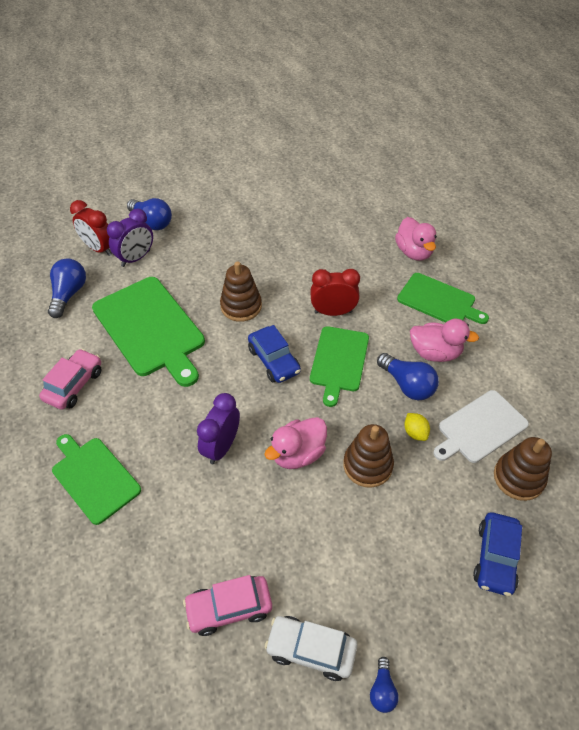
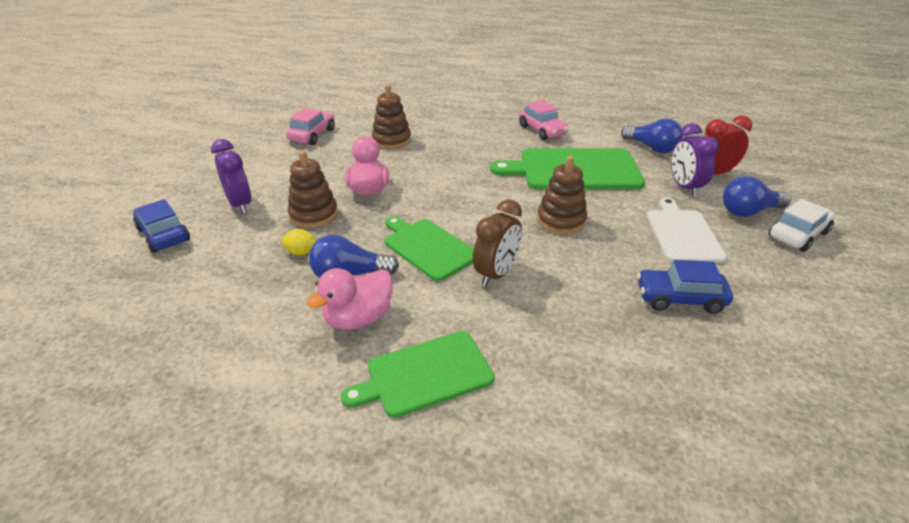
camera: 125 degrees right, 15 degrees down
green cutting board [52,434,141,525] -> none
purple clock [197,393,240,464] -> purple clock moved to [211,139,251,214]
blue car [248,325,301,383] -> blue car moved to [637,260,733,314]
white car [264,616,358,681] -> white car moved to [768,199,835,252]
red clock [310,269,360,316] -> brown clock [473,200,522,287]
blue light bulb [370,657,399,713] -> none
pink duck [395,217,437,261] -> none
white cutting board [433,390,529,463] -> white cutting board moved to [647,197,727,263]
brown stacking toy [494,437,552,501] -> brown stacking toy moved to [372,85,411,149]

